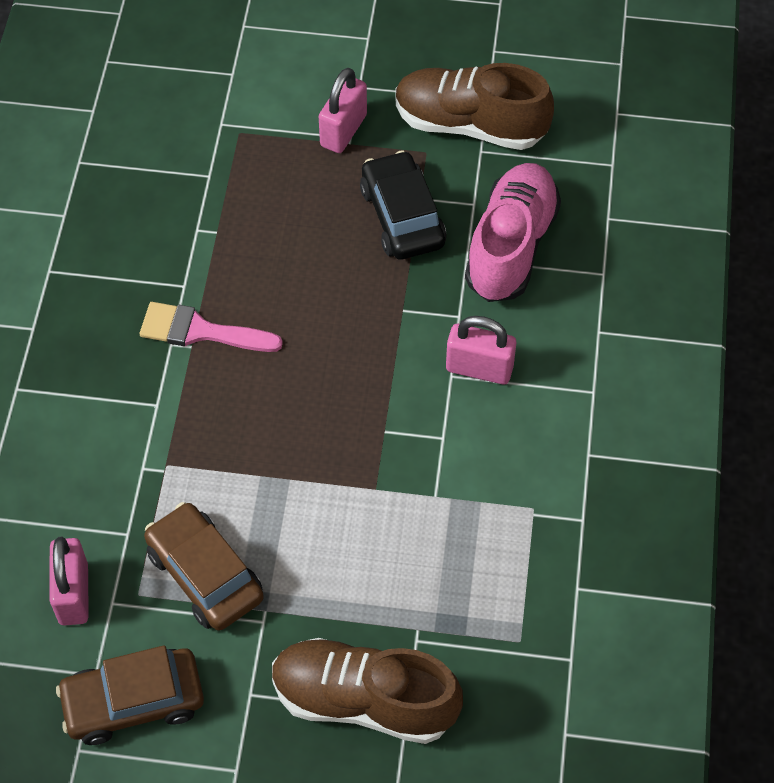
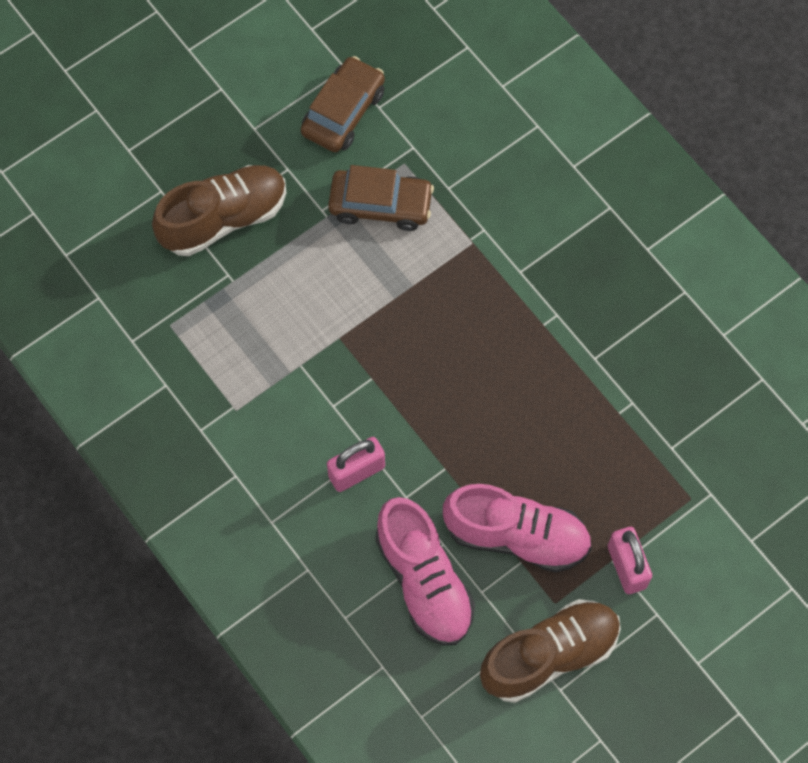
camera: 135 degrees right, 10 degrees up
pink padlock [49,537,89,626] -> none
pink brush [140,302,283,352] -> none
black car [360,150,446,260] -> pink shoe [443,484,592,573]

